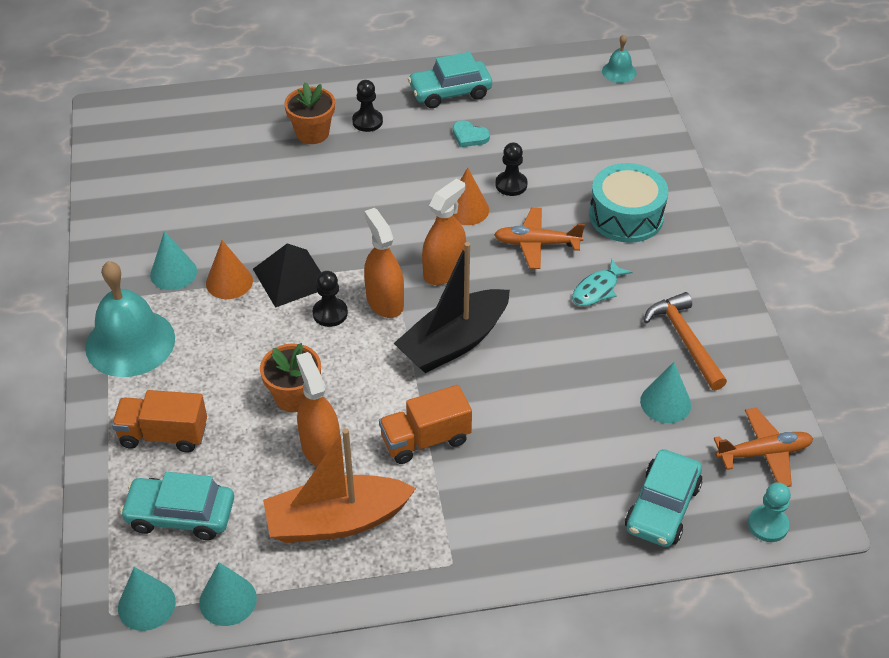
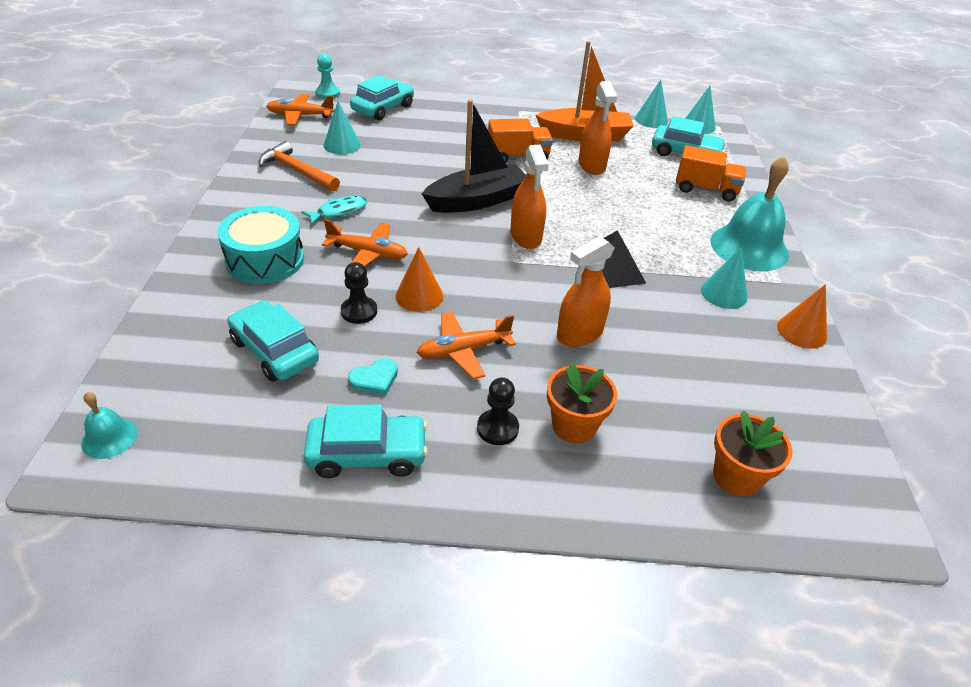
camera: 170 degrees left, 5 degrees down
orange cone [206,240,253,299] -> orange cone moved to [777,284,827,349]
orange flower pot [260,343,321,412] -> orange flower pot moved to [713,410,792,497]
black pawn [312,271,348,327] -> none
orange spray bottle [422,178,466,285] -> orange spray bottle moved to [557,236,615,347]
turquoise heart [453,120,490,147] -> turquoise heart turned 105 degrees clockwise [348,358,398,395]
orange hammer [644,292,727,390] -> orange hammer turned 135 degrees clockwise [258,141,340,191]
none -> turquoise car [227,301,319,382]
none -> orange plane [417,312,516,379]

